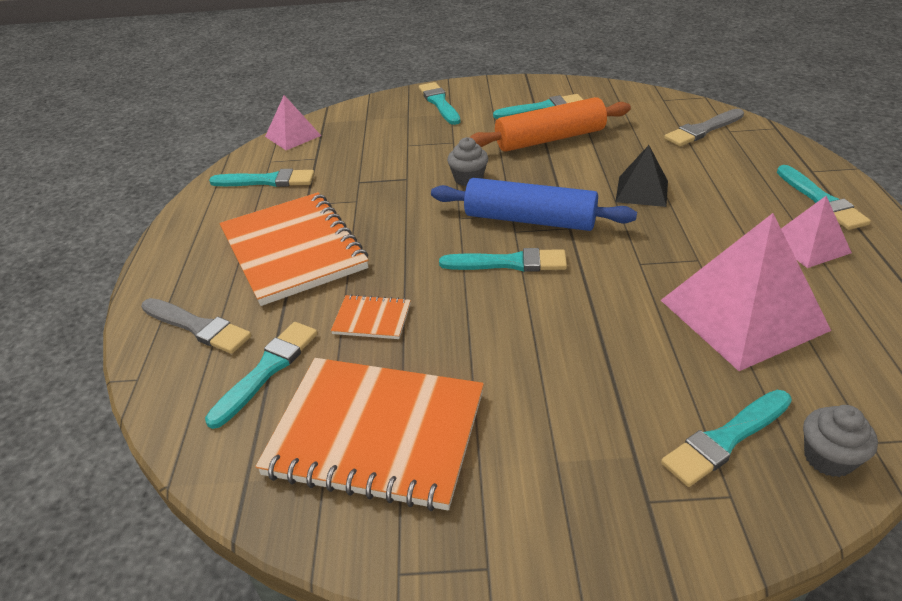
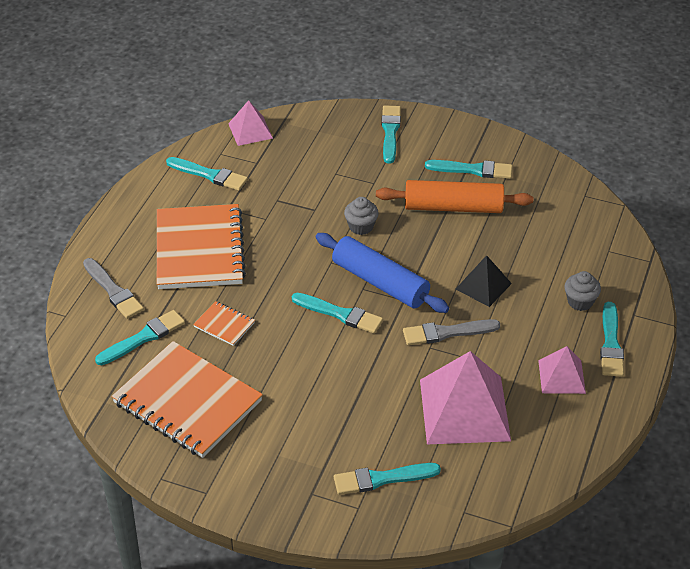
camera: 20 degrees right, 5 degrees up
grey brush [664,109,744,146] -> grey brush moved to [403,319,500,345]
grey cupcake [803,405,878,477] -> grey cupcake moved to [564,271,601,311]

